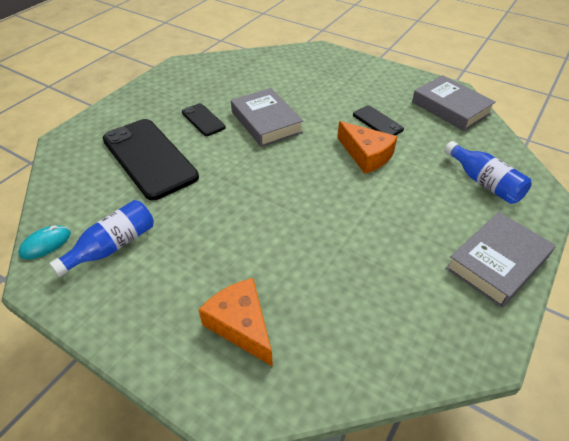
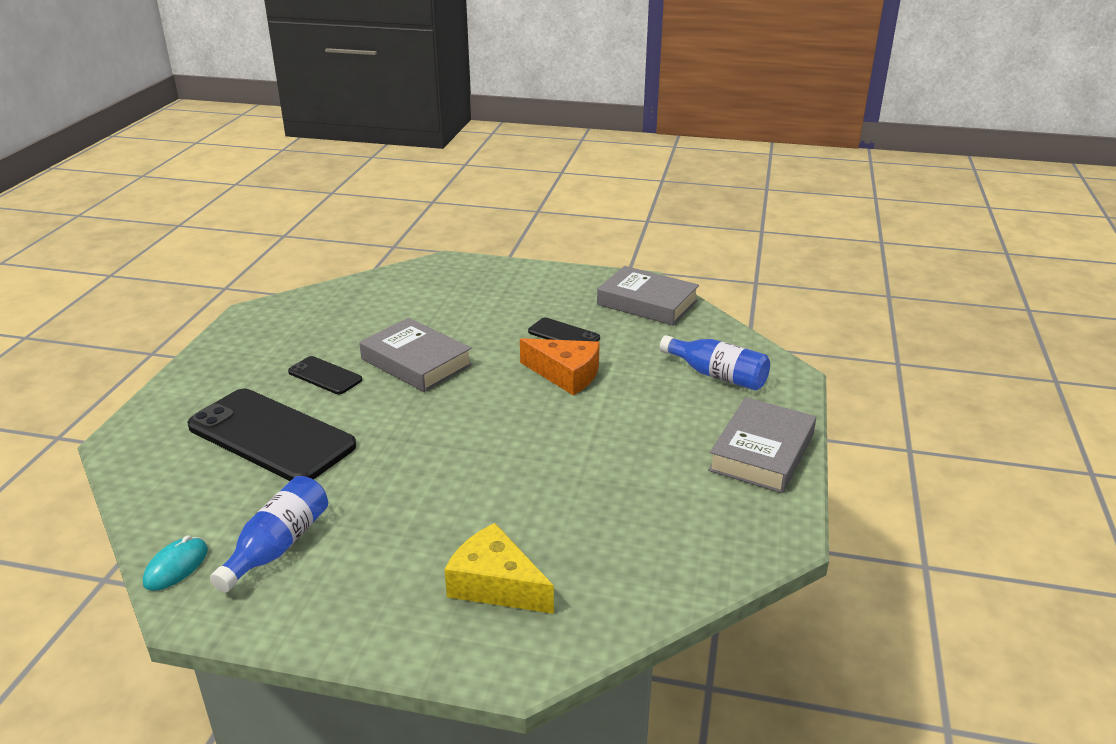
camera: 20 degrees left, 15 degrees down
orange cheese [199,278,273,367] -> yellow cheese [444,523,554,614]

